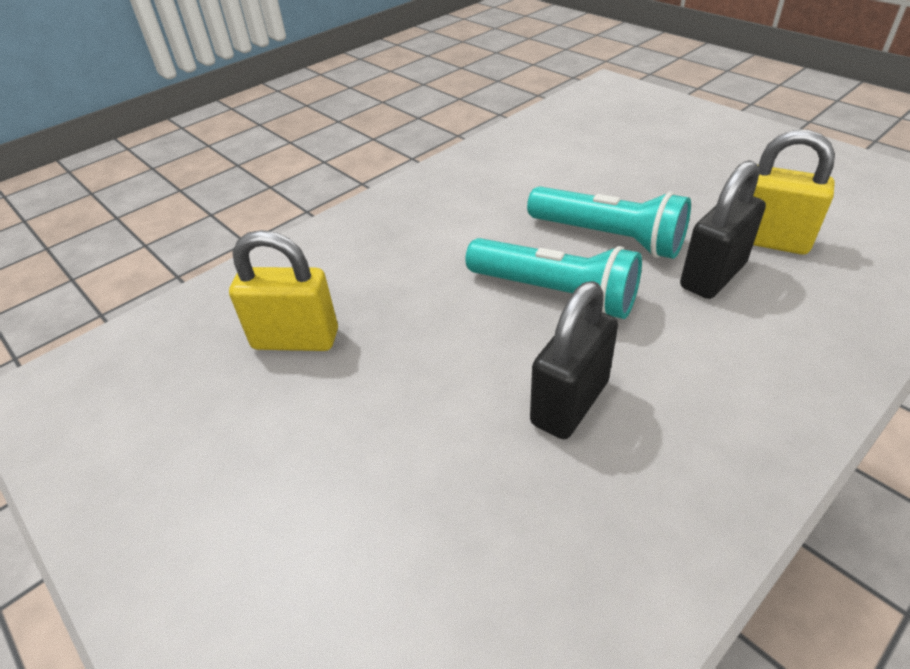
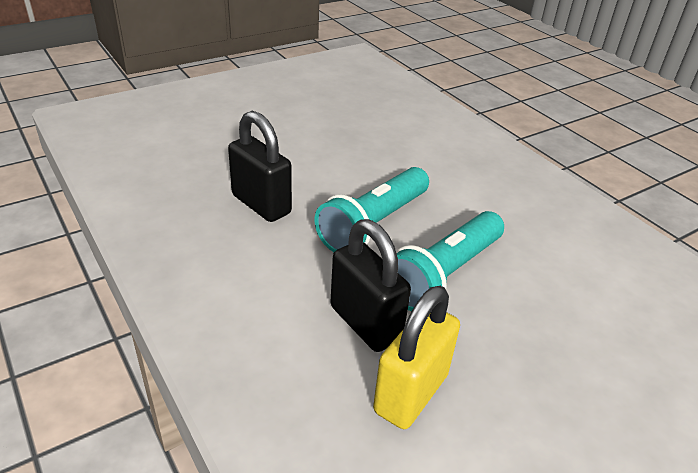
camera: 95 degrees right, 5 degrees down
yellow padlock [229,230,338,351] -> none

